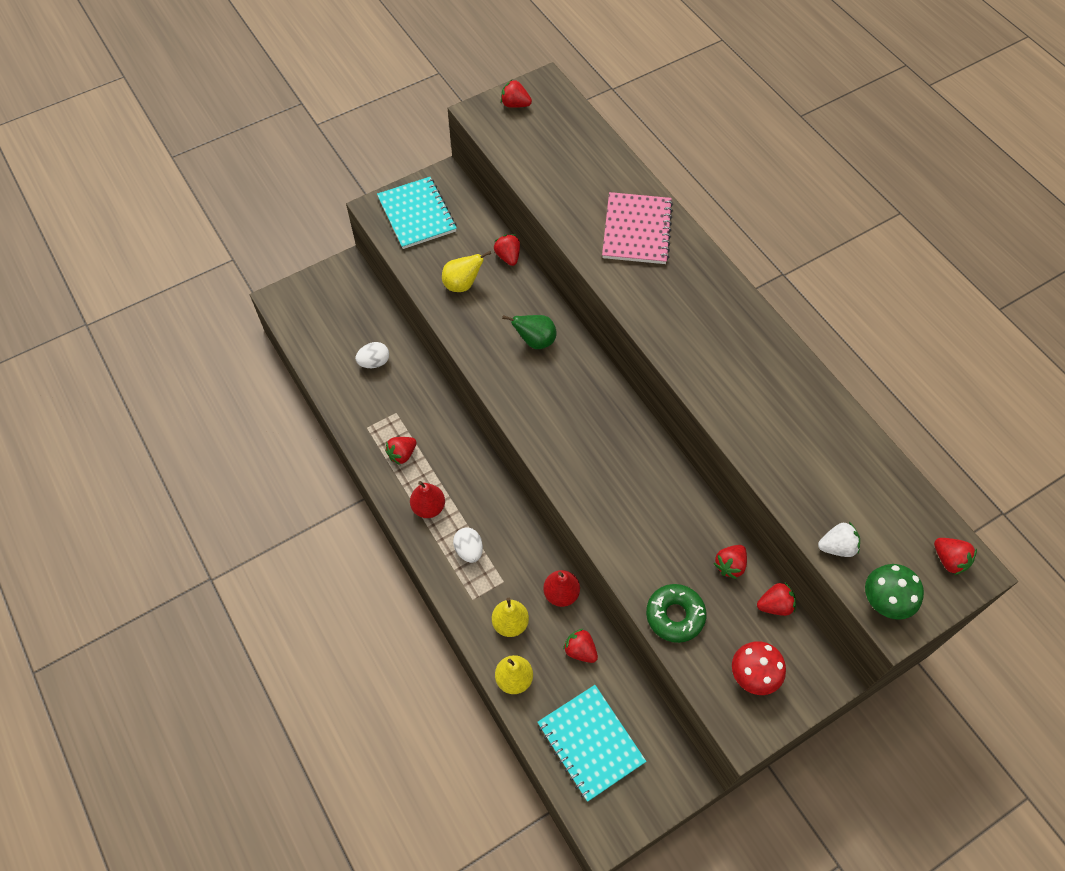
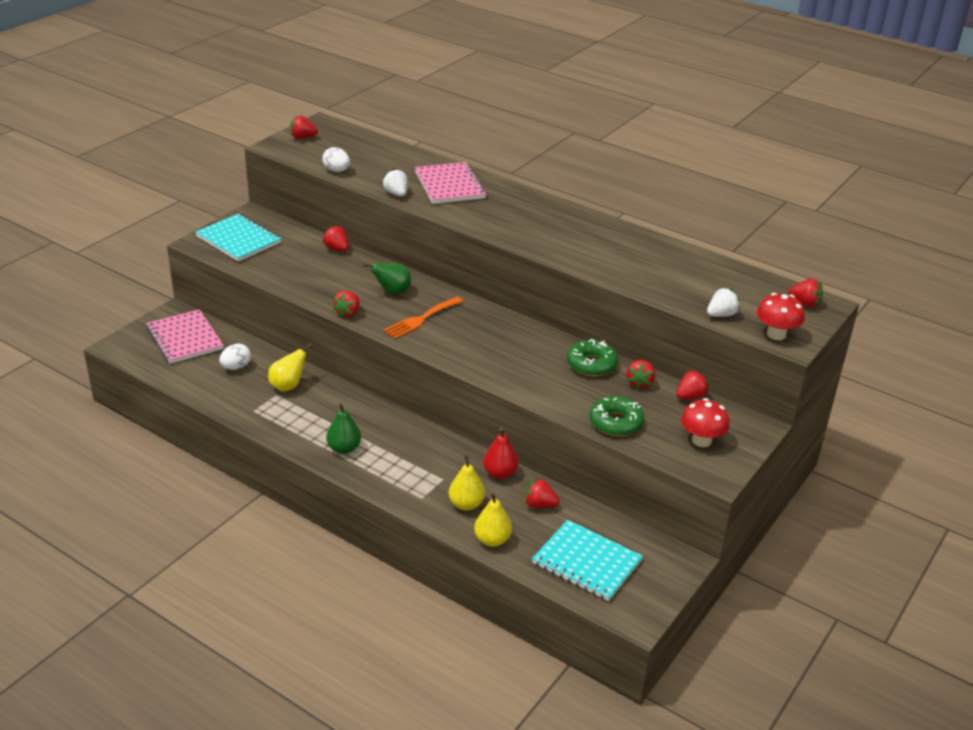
camera: 25 degrees left, 25 degrees down
red strawberry [385,437,417,465] -> red strawberry moved to [333,291,360,318]
red pear [410,481,445,518] -> green pear [326,403,361,454]
yellow pear [442,251,491,292] -> yellow pear moved to [268,343,312,392]
white egg [453,527,483,563] -> white egg moved to [322,147,350,172]
green mushroom [865,564,924,620] -> red mushroom [757,293,805,340]
none -> pink notebook [146,309,224,364]
none -> white strawberry [382,169,408,196]
none -> orange fork [384,297,463,339]
none -> green donut [567,339,618,376]

